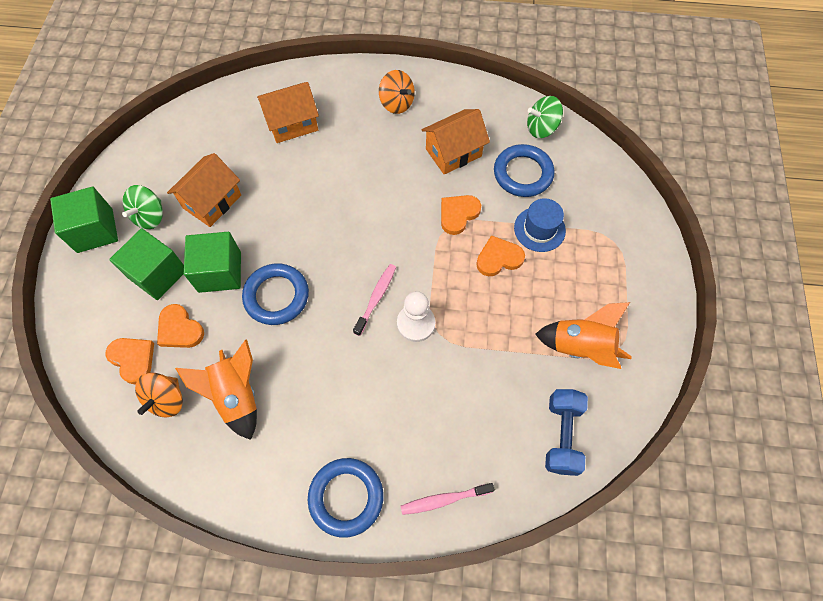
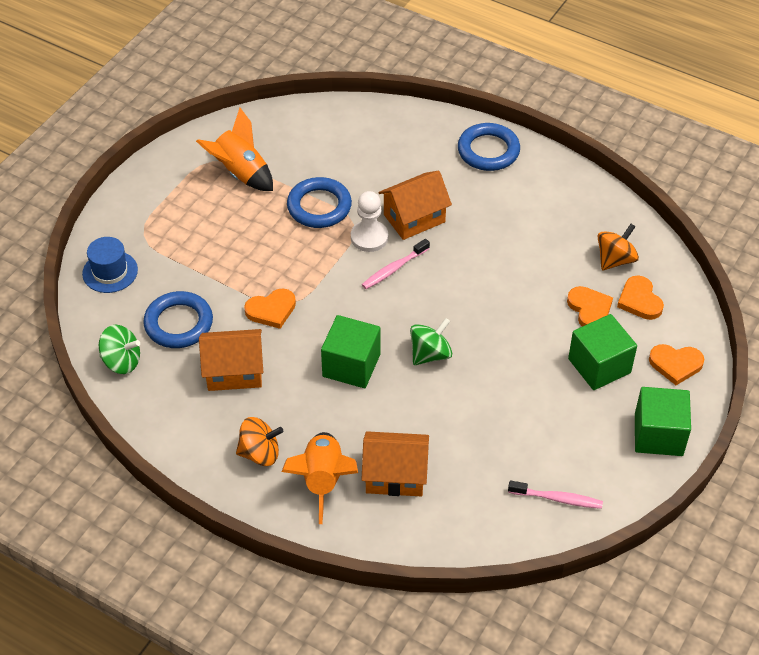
camera: 155 degrees left, 15 degrees down
green spinning top [122,185,163,229] -> green spinning top moved to [410,318,452,365]
orange house [167,153,241,227] -> orange house moved to [378,171,452,240]
orange rocket [175,340,257,440] -> orange rocket moved to [282,432,358,524]
green cube [184,232,241,293] -> green cube moved to [321,315,380,388]
blue ring [242,263,309,325] -> blue ring moved to [287,177,352,228]
orange spinning top [379,70,415,114] -> orange spinning top turned 105 degrees clockwise [236,417,283,466]
pink toothbrush [400,483,495,515] -> pink toothbrush moved to [508,481,603,509]
orange heart [476,235,525,276] -> orange heart moved to [649,344,705,385]
blue hat [514,198,566,252] -> blue hat moved to [82,237,138,293]
blue dumbbell [545,389,588,476] -> none

